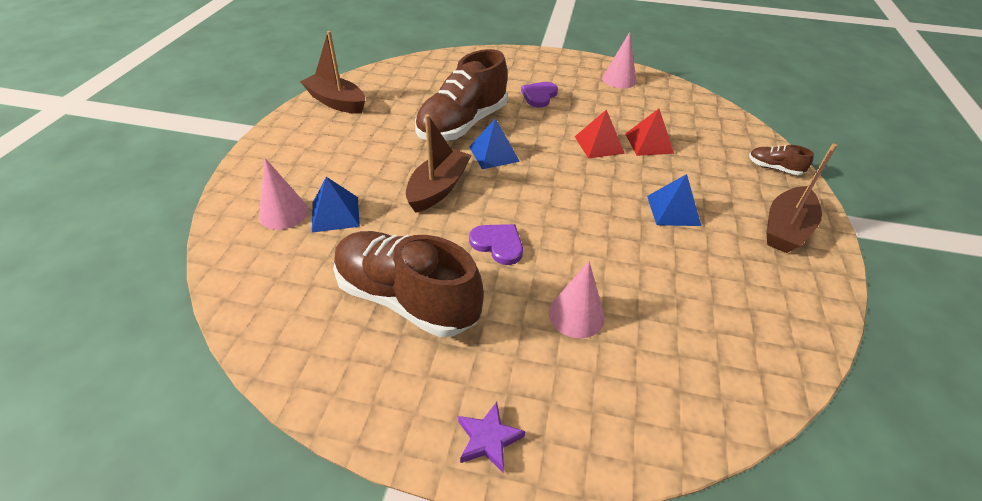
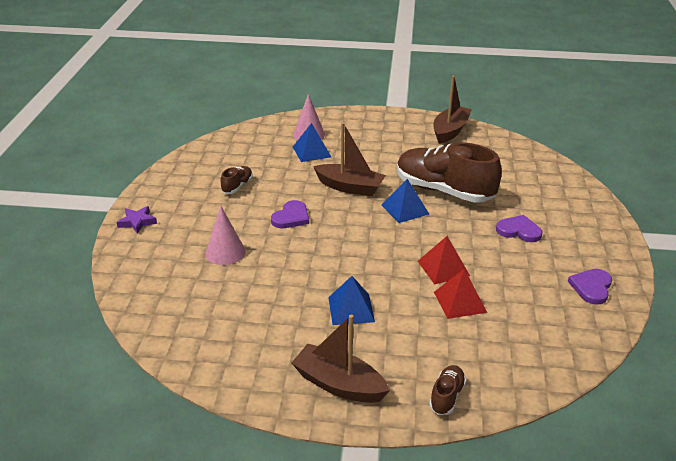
camera: 85 degrees right, 10 degrees down
brown shoe [333,231,484,337] -> brown shoe [221,166,253,194], size x0.43
pink cone [602,32,637,88] -> purple heart [568,269,612,305]

